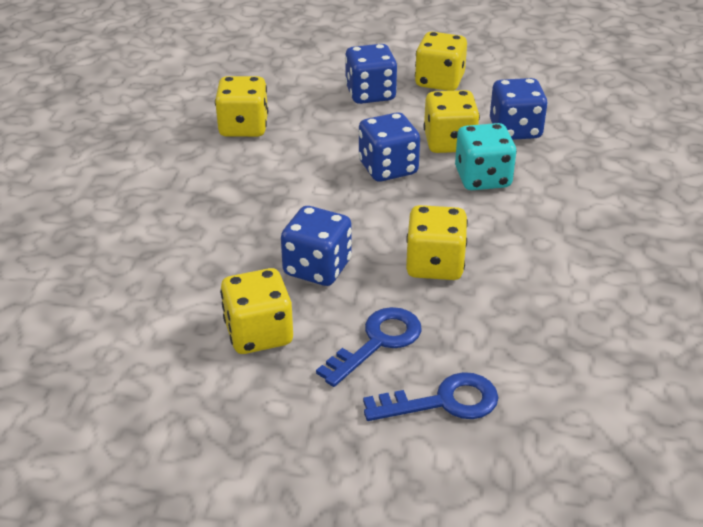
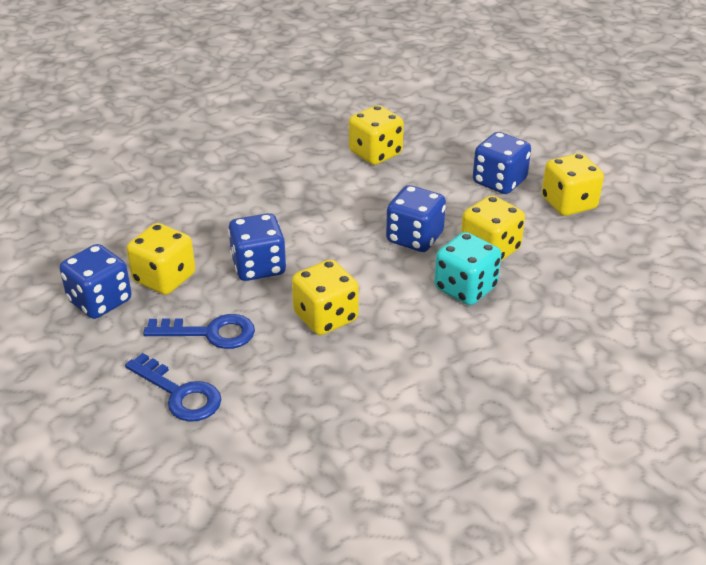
camera: 50 degrees right, 0 degrees up
blue dice [490,78,548,140] -> blue dice moved to [59,244,132,319]

